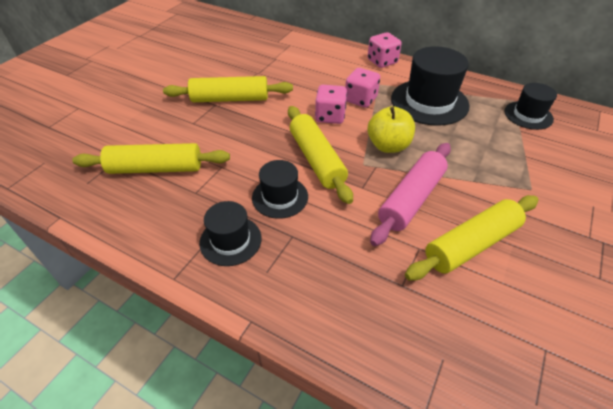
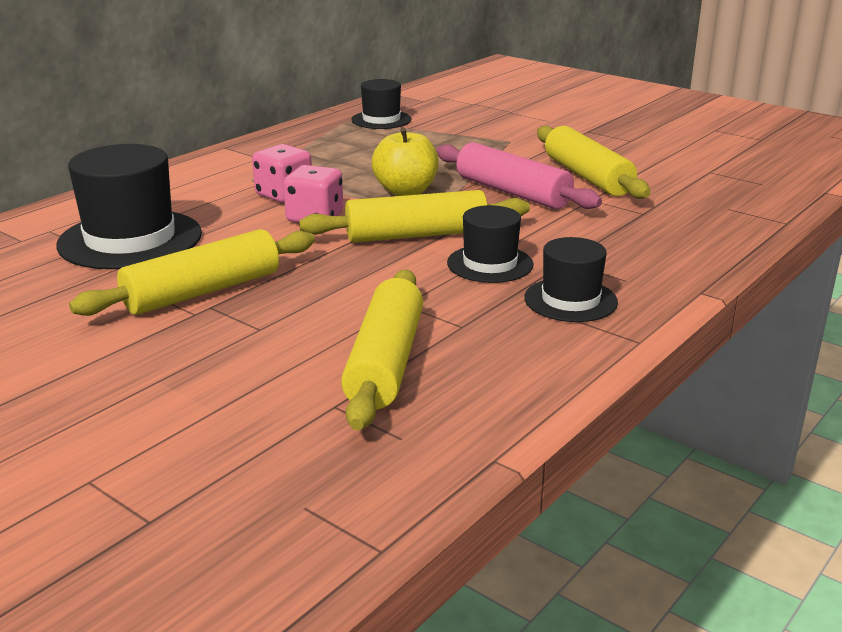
camera: 80 degrees left, 20 degrees down
yellow rolling pin [163,76,293,102] -> yellow rolling pin turned 45 degrees clockwise [69,229,315,316]
pink dice [367,32,402,68] -> none
black hat [391,46,469,126] -> black hat moved to [56,144,202,269]

